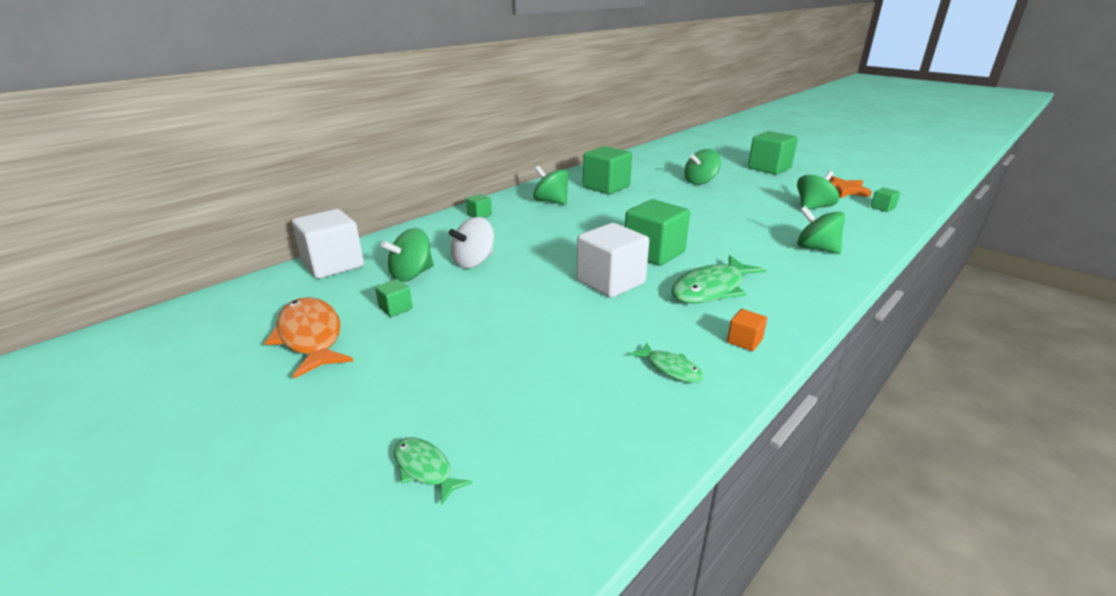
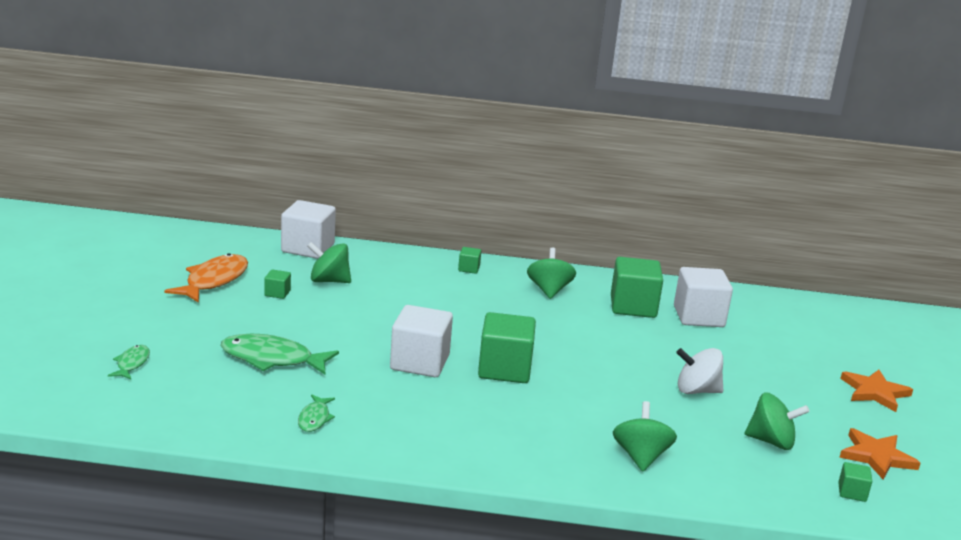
camera: 50 degrees right, 5 degrees down
white spinning top [449,217,494,268] -> white spinning top moved to [676,348,723,394]
green fish [671,255,766,304] -> green fish moved to [221,334,339,374]
green spinning top [684,149,721,185] -> none
orange cube [727,309,767,351] -> none
green cube [748,131,798,175] -> orange star [840,370,913,412]
none -> white cube [674,267,733,327]

